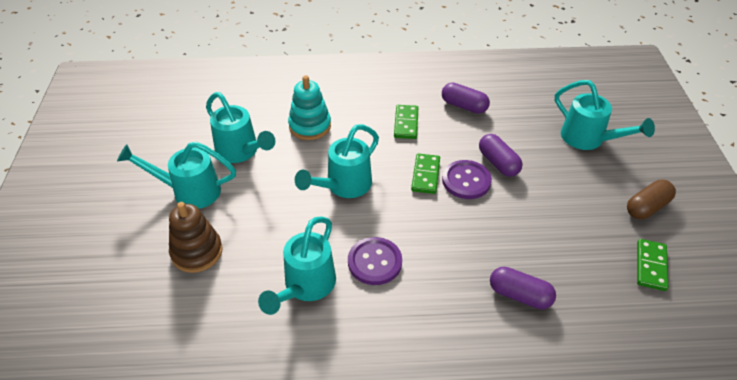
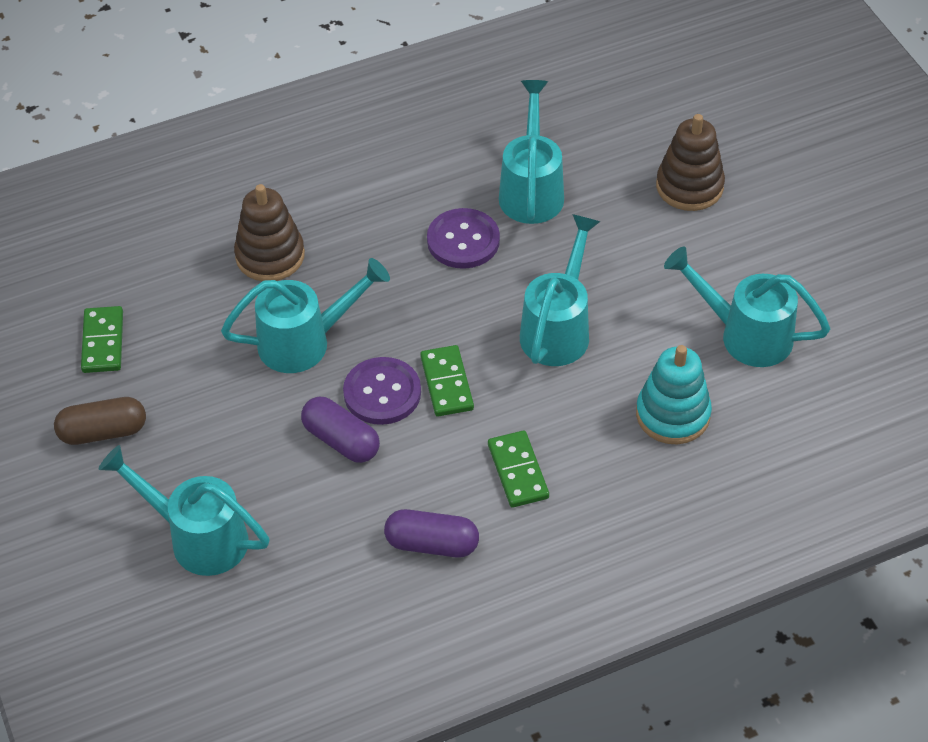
camera: 160 degrees right, 5 degrees up
turquoise watering can [117,142,236,209] -> turquoise watering can moved to [221,258,390,373]
purple capsule [490,267,556,309] -> brown stacking toy [234,184,305,281]
brown capsule [627,180,676,219] -> brown capsule turned 45 degrees clockwise [54,397,146,445]

